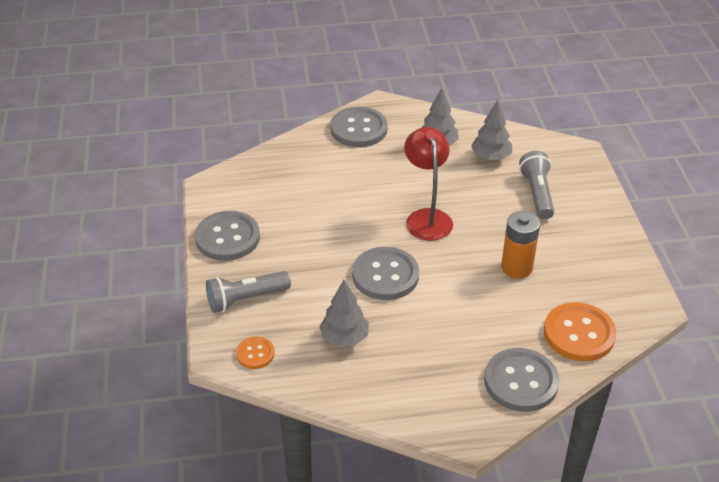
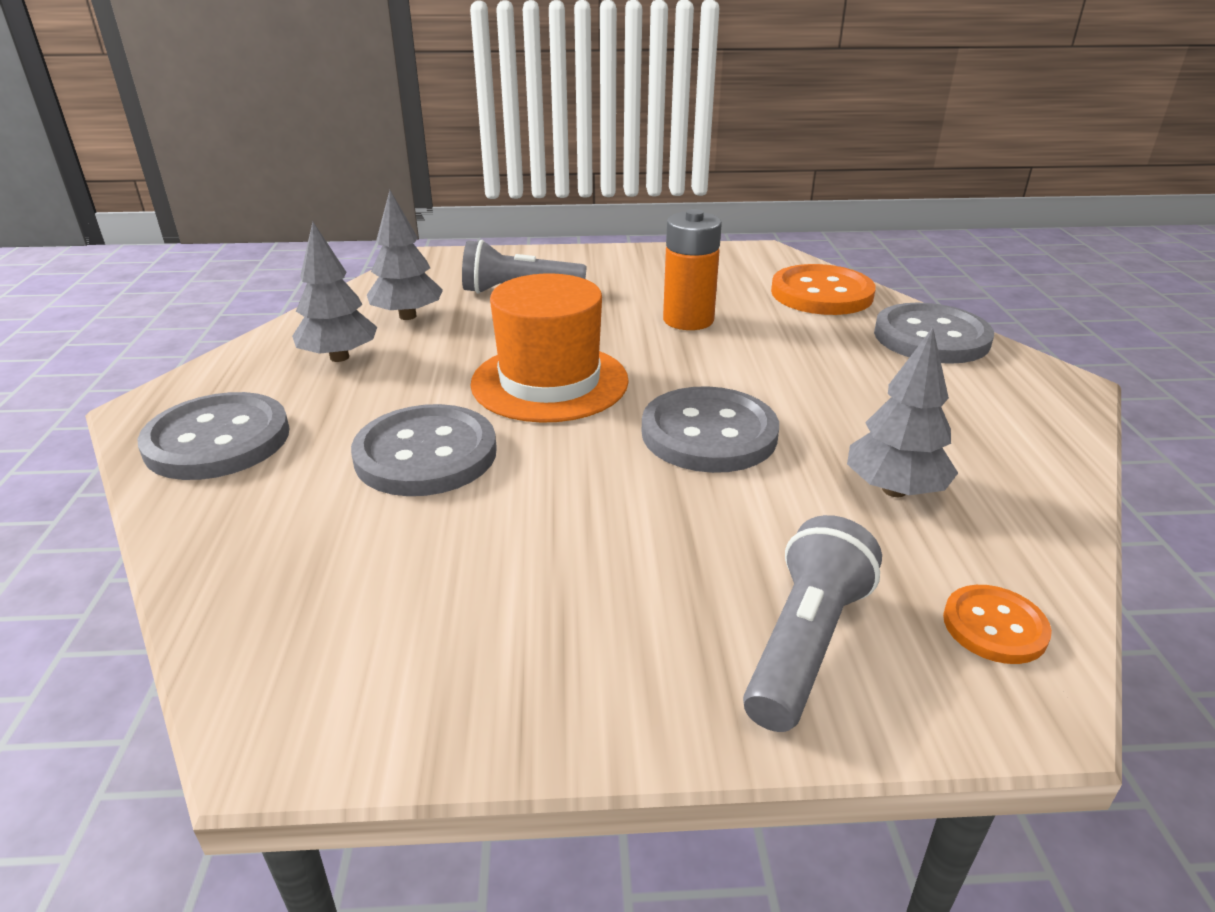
camera: 85 degrees left, 10 degrees down
grey button [195,211,260,261] -> grey button moved to [351,404,497,496]
grey flashlight [206,271,291,313] -> grey flashlight turned 135 degrees counterclockwise [743,515,882,732]
red lamp [404,127,453,241] -> orange hat [470,273,629,423]

